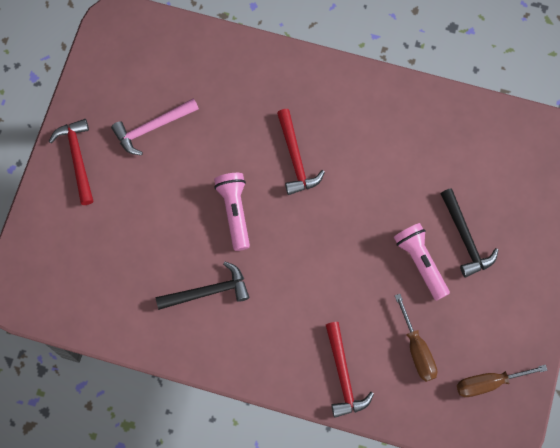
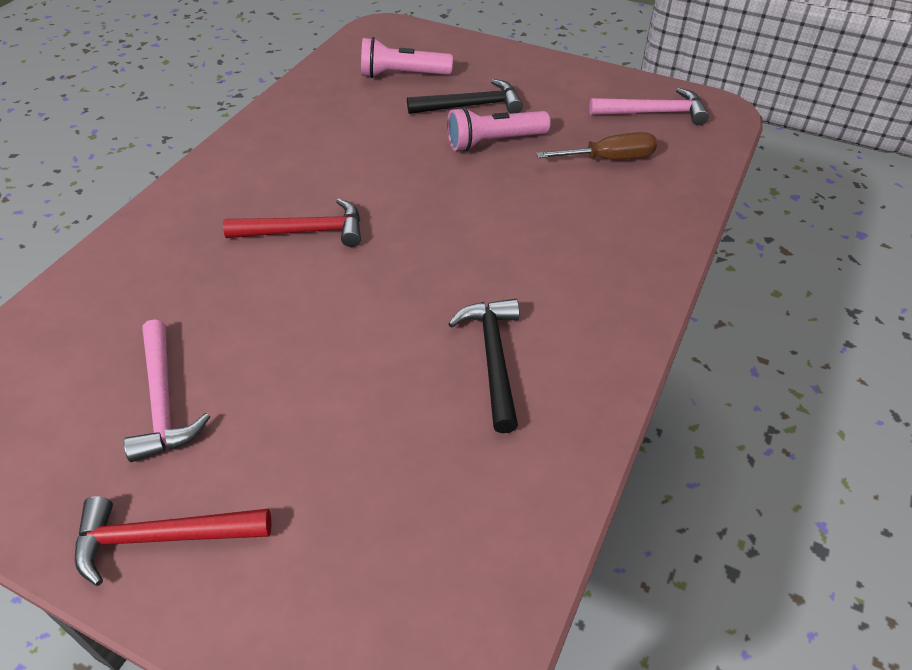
camera: 80 degrees left, 25 degrees down
pink flashlight [214,173,250,251] -> pink flashlight moved to [361,37,453,78]
red hammer [326,322,374,418] -> none
brown screwdriver [457,365,547,397] -> pink hammer [589,88,709,125]

